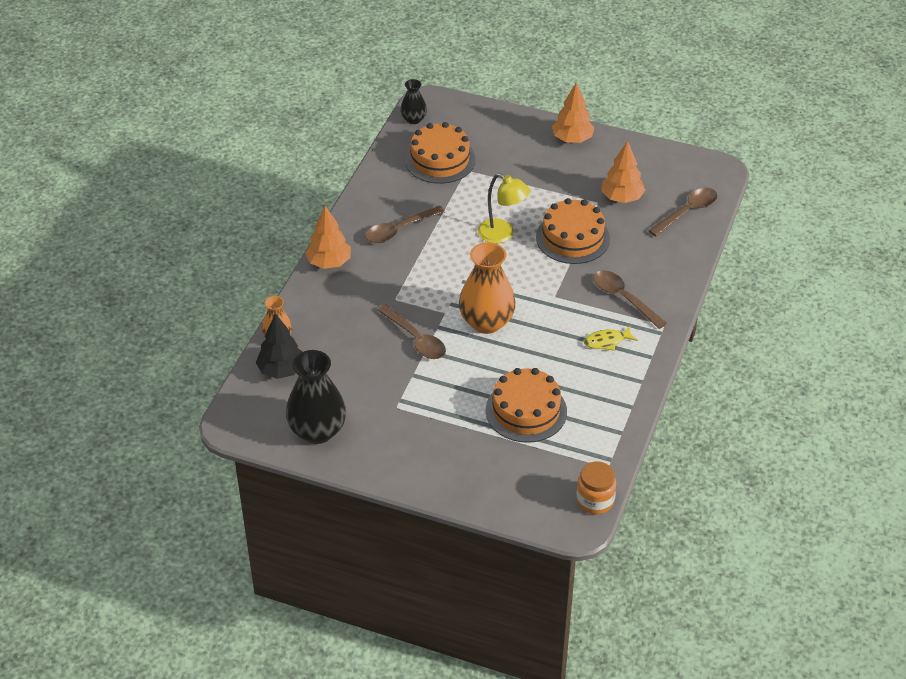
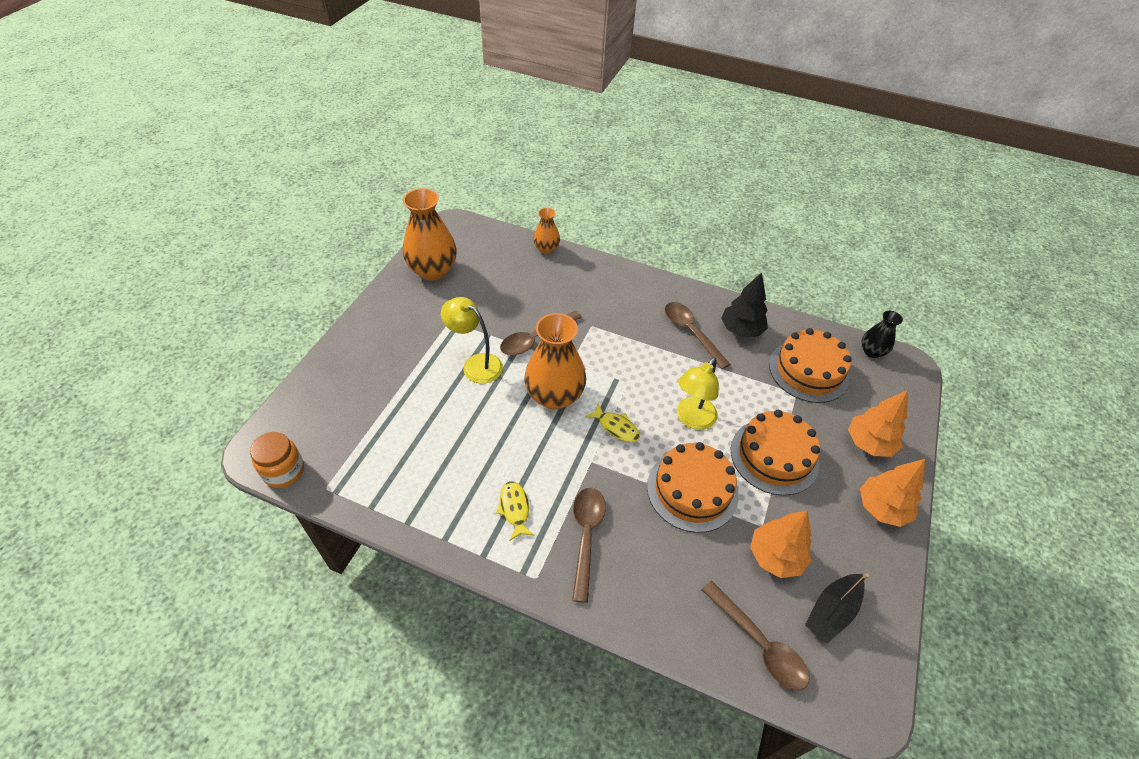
camera: 90 degrees right, 5 degrees up
black tree [256,313,303,379] -> black tree moved to [721,272,768,337]
black vase [286,350,346,444] -> orange vase [403,188,457,281]
orange tree [305,206,351,269] -> orange tree moved to [848,390,908,457]
orange cake [486,368,567,443] -> orange cake moved to [731,410,820,496]
brown spoon [593,270,667,329] -> brown spoon turned 45 degrees counterclockwise [572,488,606,603]
none -> yellow lamp [441,297,503,384]
none -> yellow fish [585,403,640,442]
none -> black boat [805,573,869,644]

